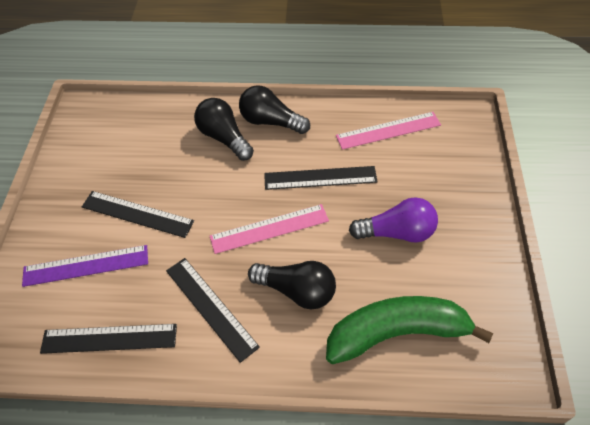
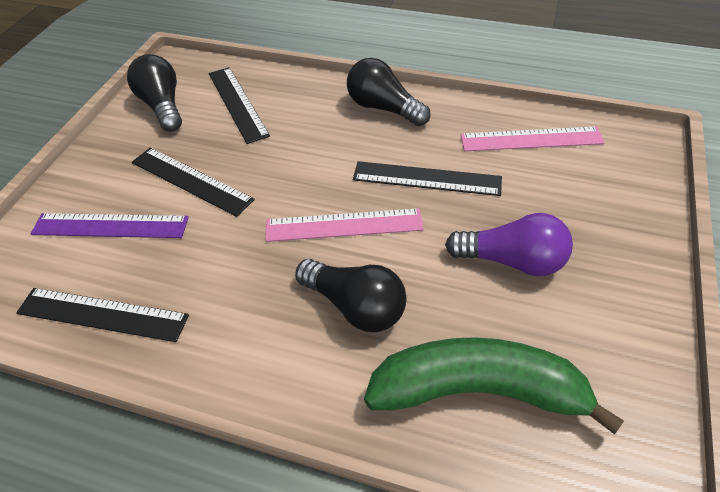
camera: 15 degrees right, 5 degrees down
black ruler [166,258,260,363] -> black ruler moved to [209,67,270,144]
black light bulb [194,98,254,161] -> black light bulb moved to [127,54,182,132]

